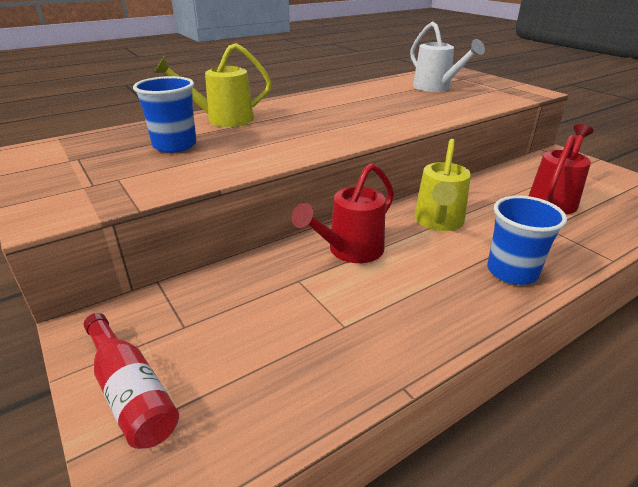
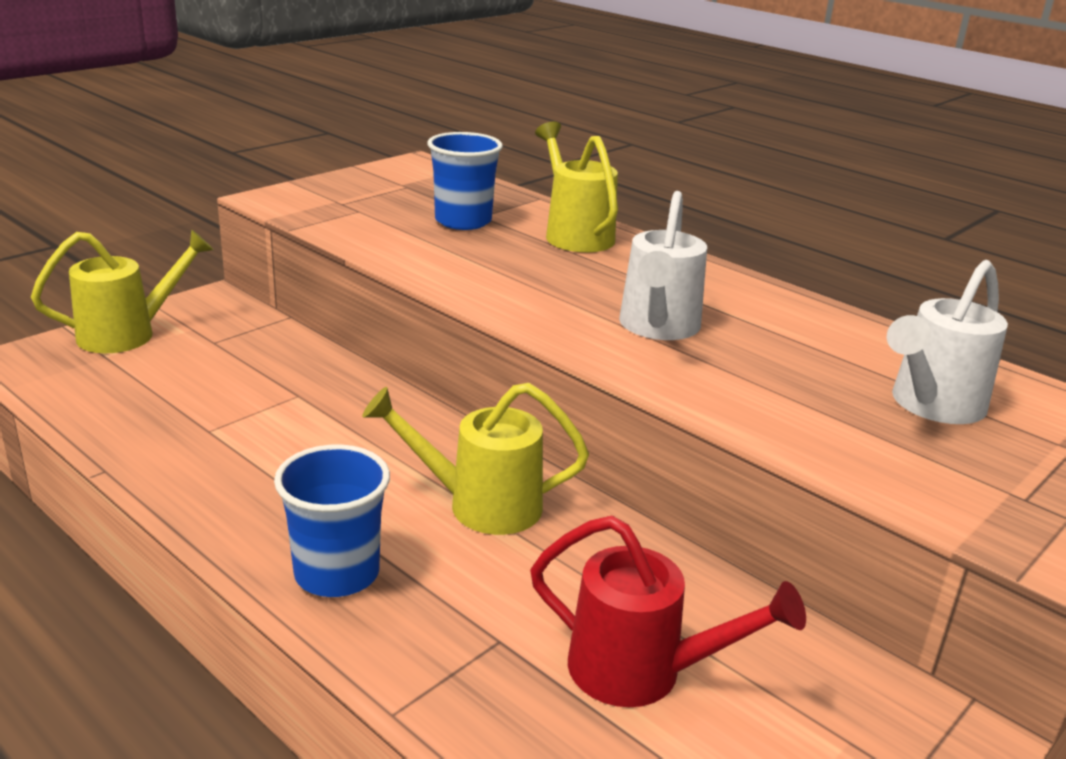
camera: 75 degrees right, 5 degrees down
red bottle [84,313,179,449] -> yellow watering can [31,229,214,353]
red watering can [291,163,394,263] -> none
none -> white watering can [619,191,707,340]

